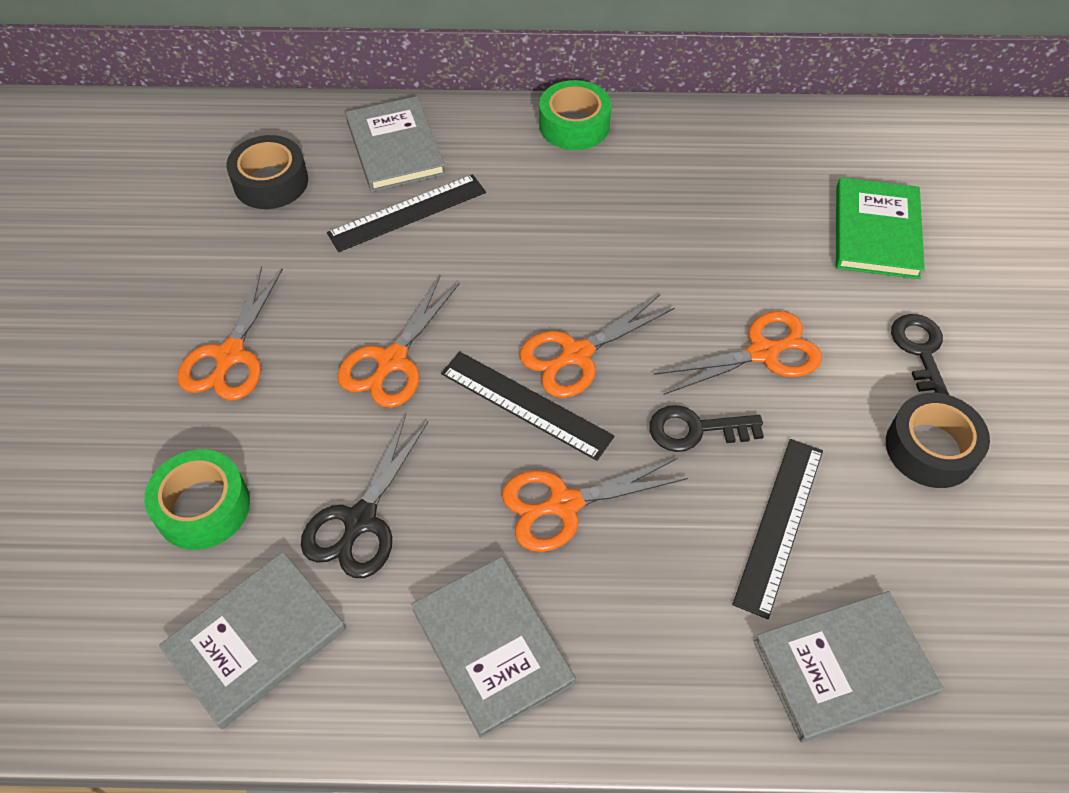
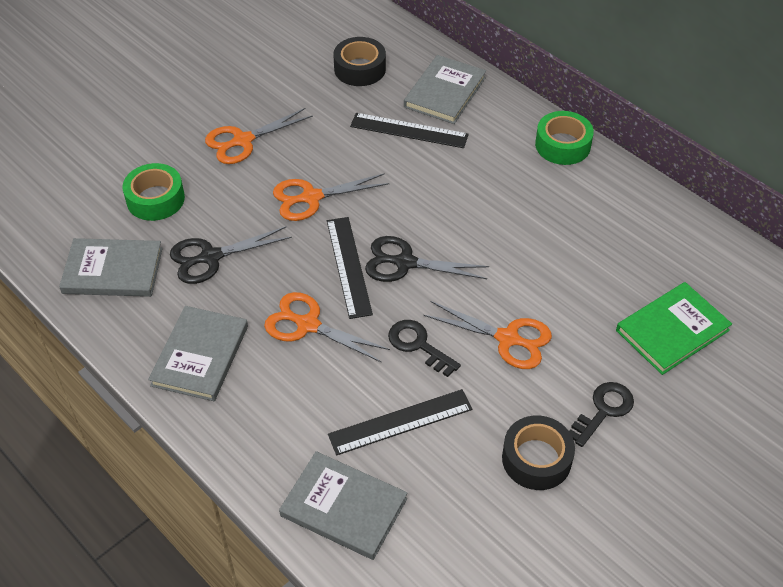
camera: 45 degrees right, 5 degrees down
orange scissors [519,294,675,398] -> black scissors [365,236,489,282]

